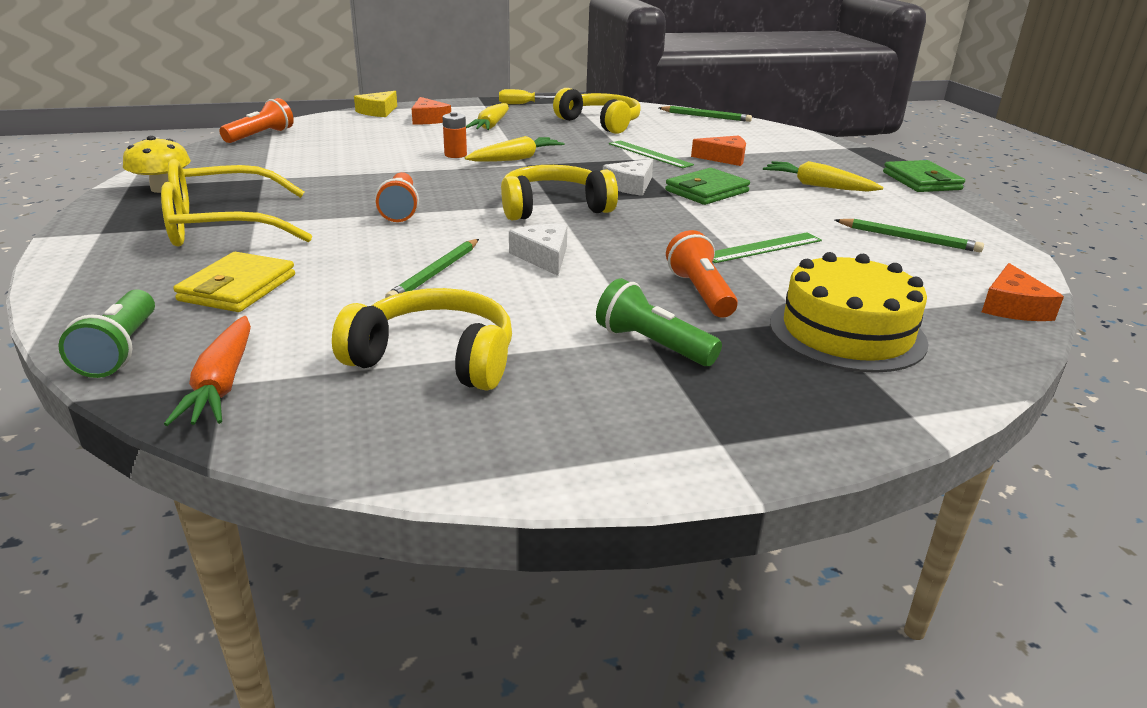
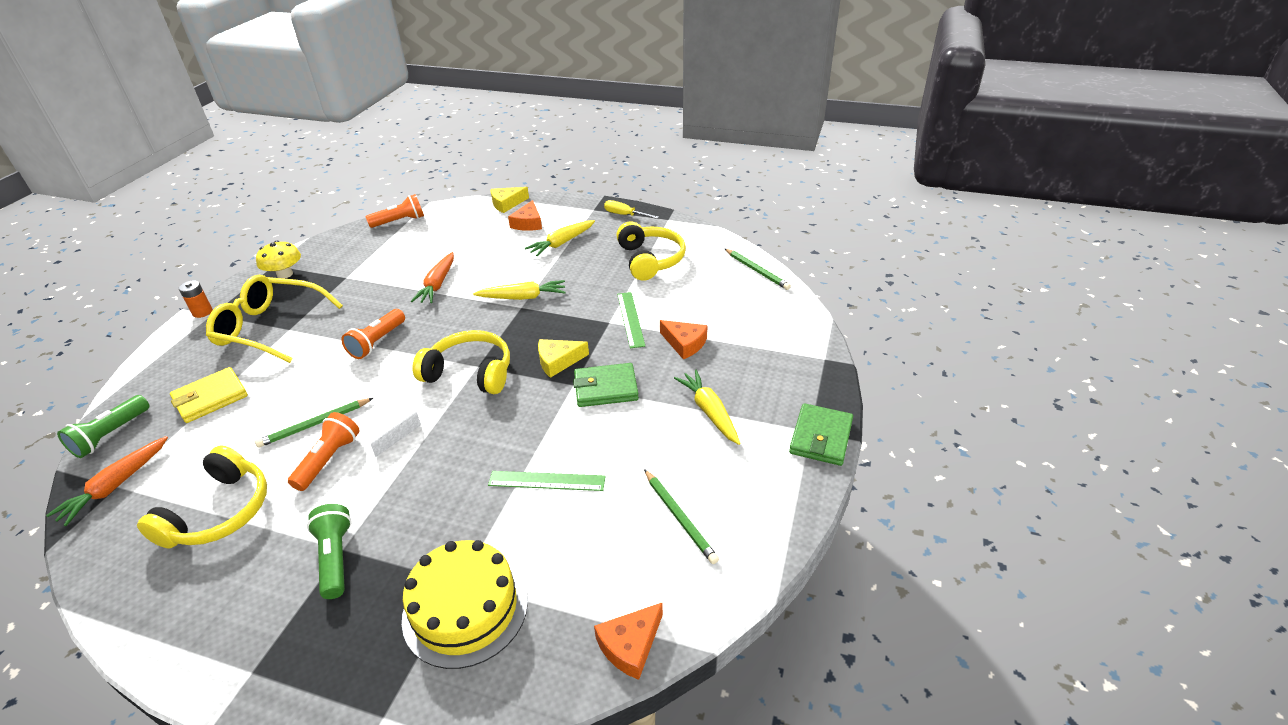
camera: 35 degrees right, 10 degrees up
yellow headphones [332,288,512,391] -> yellow headphones turned 60 degrees clockwise [137,445,267,548]
orange battery [442,112,467,158] -> orange battery moved to [179,280,213,318]
white cheese [603,159,653,196] -> yellow cheese [538,339,589,378]
orange flashlight [666,230,738,318] -> orange flashlight moved to [288,412,360,491]
none -> orange carrot [411,252,454,303]

